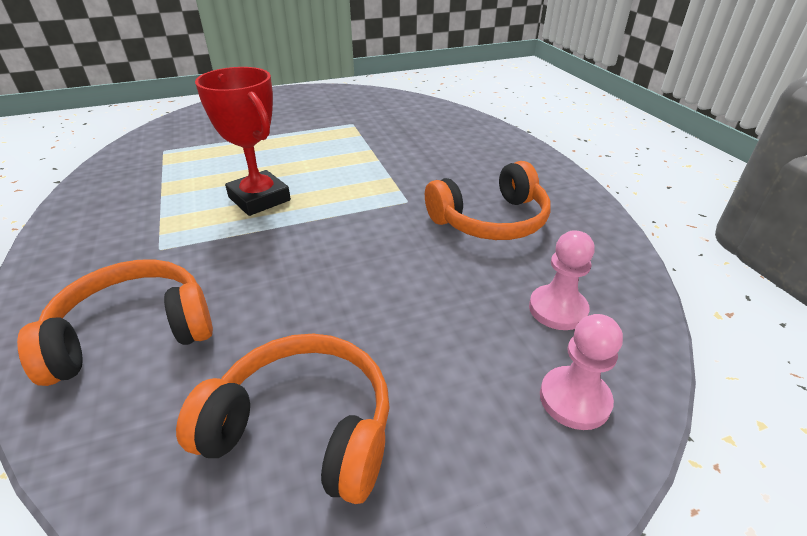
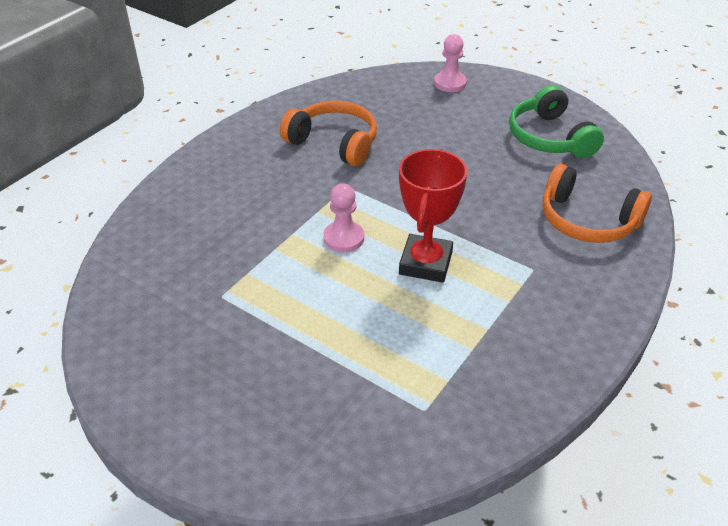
camera: 125 degrees left, 5 degrees up
orange headphones [176,334,390,504] -> green headphones [509,85,604,158]
pink pawn [529,230,595,330] -> pink pawn moved to [323,184,364,252]

